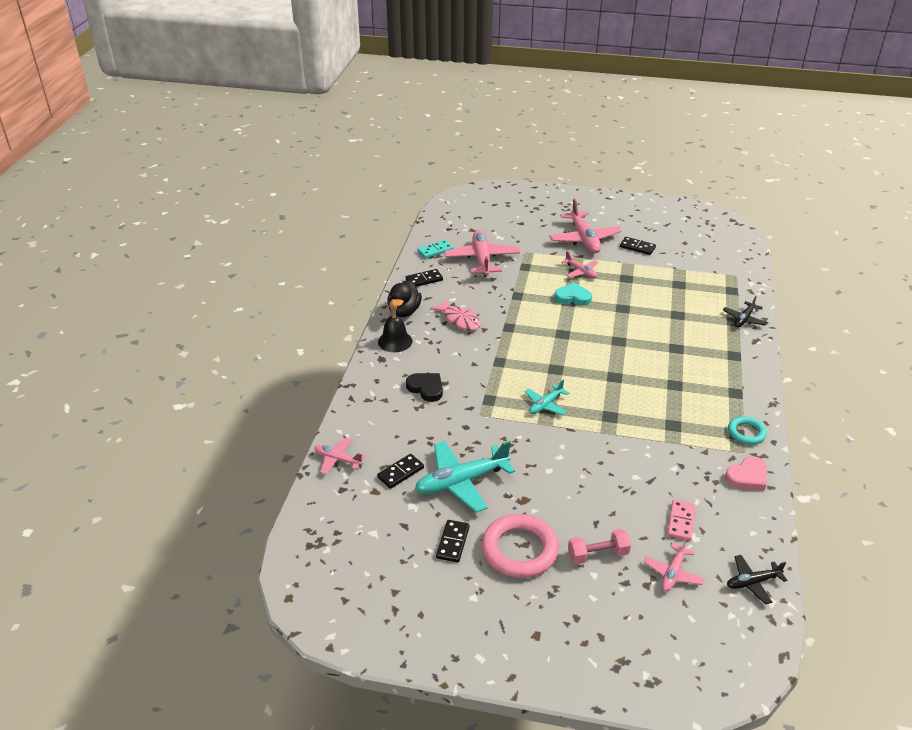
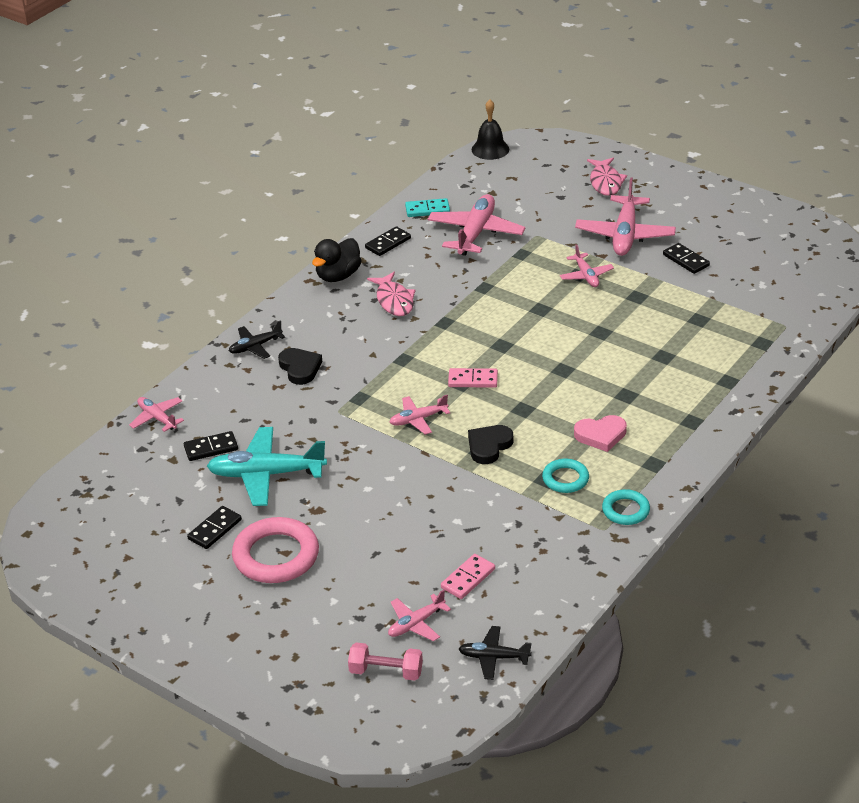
camera: 25 degrees right, 0 degrees up
black bell [378,299,413,352] -> black bell moved to [472,99,509,160]
black domino [406,269,443,287] -> black domino turned 45 degrees counterclockwise [365,226,411,256]
turquoise plane [525,380,569,415] -> pink plane [390,395,450,435]
turquoise heart [554,282,592,306] -> none
pink dumbbell [568,529,631,564] -> pink dumbbell moved to [348,642,423,681]
black plane [723,296,767,327] -> black plane moved to [229,320,285,359]
pink heart [725,456,767,491] -> pink heart moved to [574,415,627,452]
none -> pink domino [448,368,498,388]
none -> black heart [468,425,513,464]
none -> turquoise ring [542,459,589,493]
none -> pink fish [587,158,627,196]

